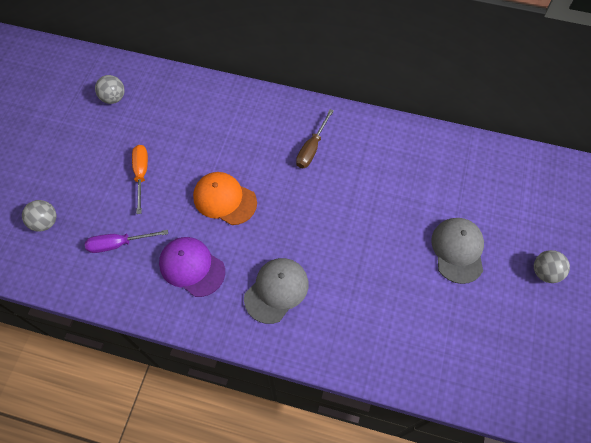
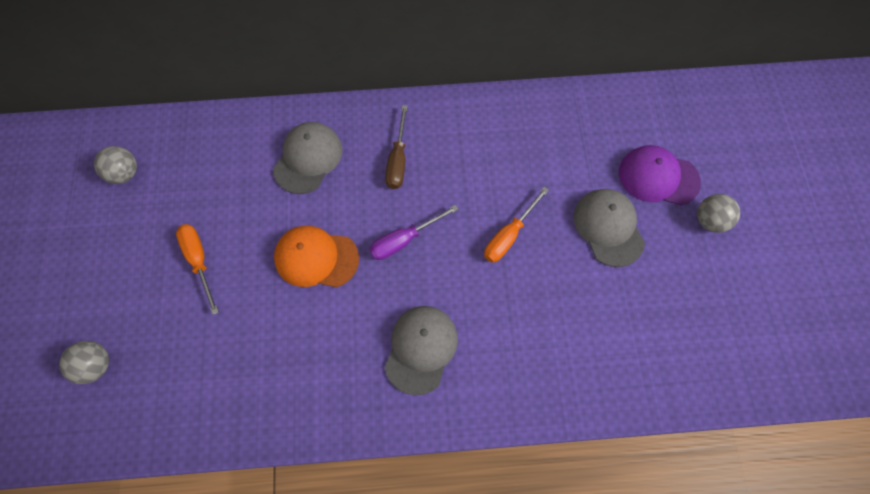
camera: 20 degrees left, 5 degrees up
purple screwdriver [85,230,168,253] -> purple screwdriver moved to [369,205,459,260]
purple cap [159,237,225,297] -> purple cap moved to [619,145,701,206]
none -> grey cap [273,122,343,194]
none -> orange screwdriver [484,187,549,263]

